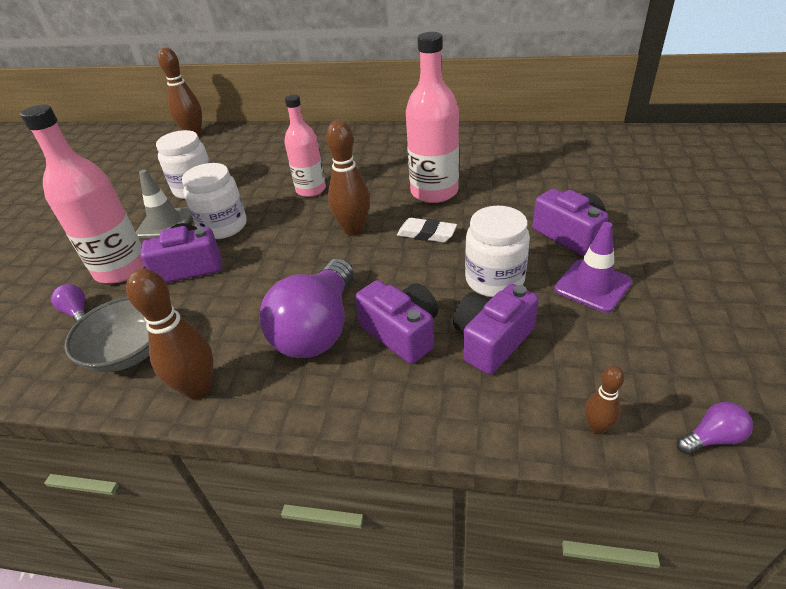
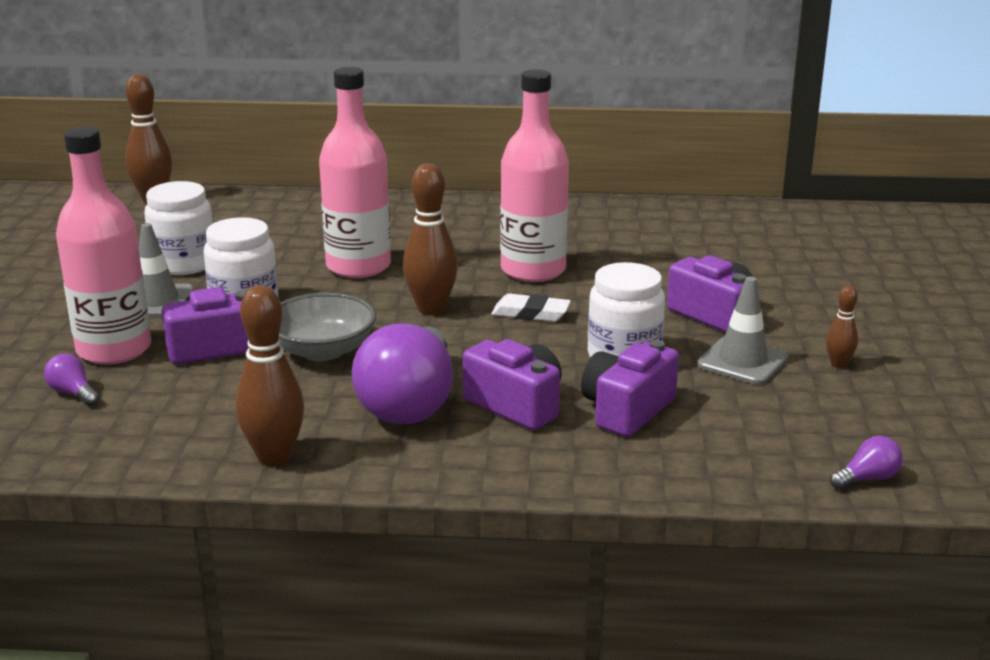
camera: 10 degrees left, 15 degrees down
grey bowl [64,297,149,372] -> grey bowl moved to [279,292,376,361]
pink bottle [284,95,326,197] -> pink bottle [319,67,391,278], size x1.50
purple traffic cone [554,222,632,313] -> grey traffic cone [697,277,788,385]
brown bowling pin [585,366,624,434] -> brown bowling pin moved to [826,285,858,368]

